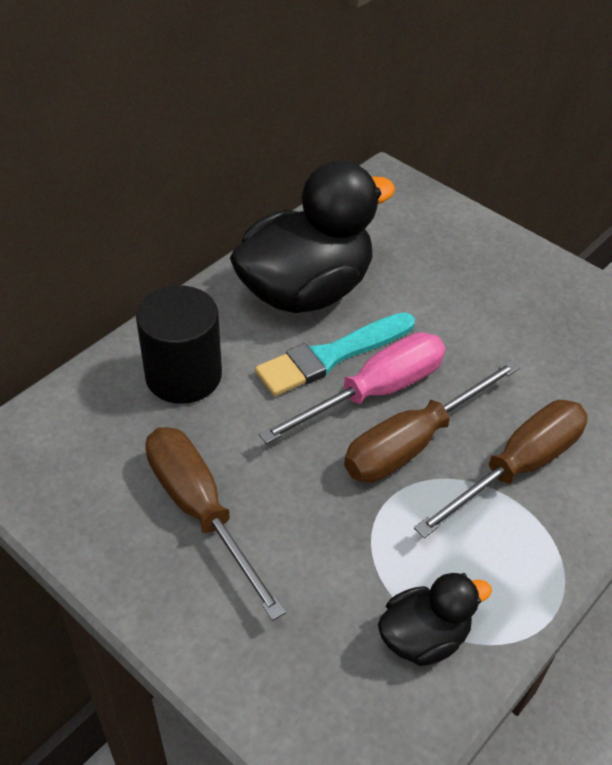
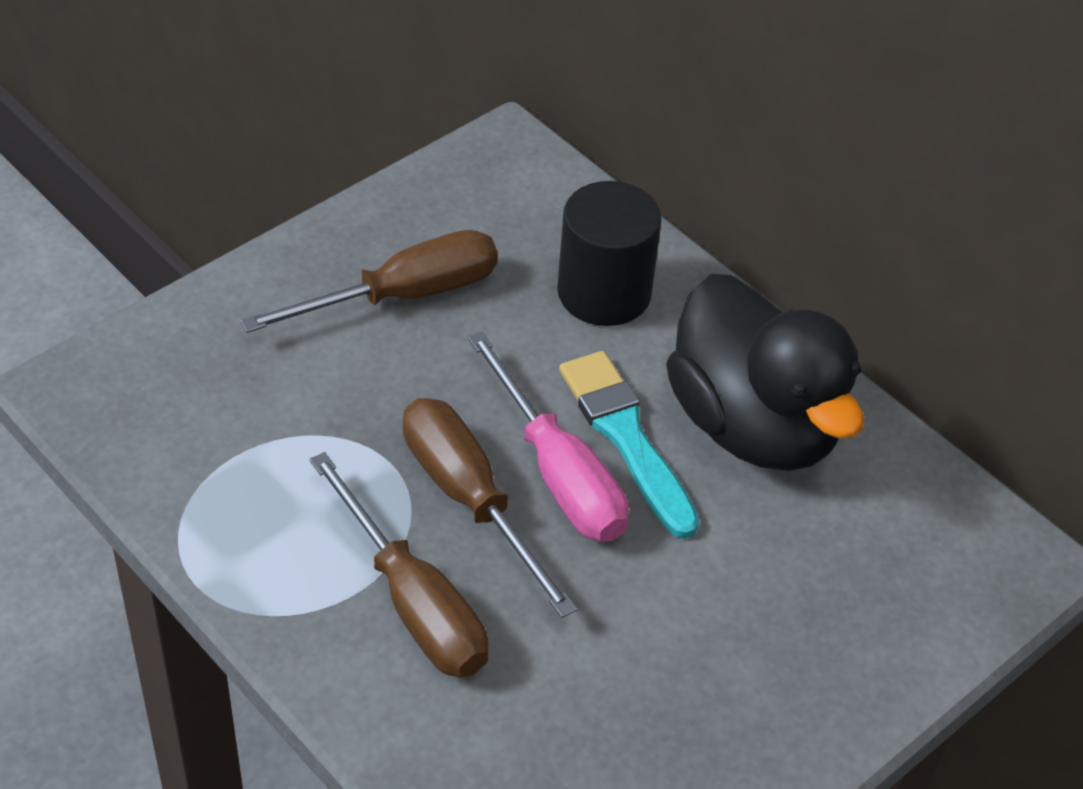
camera: 95 degrees right, 0 degrees up
black duck [378,573,492,666] -> none

